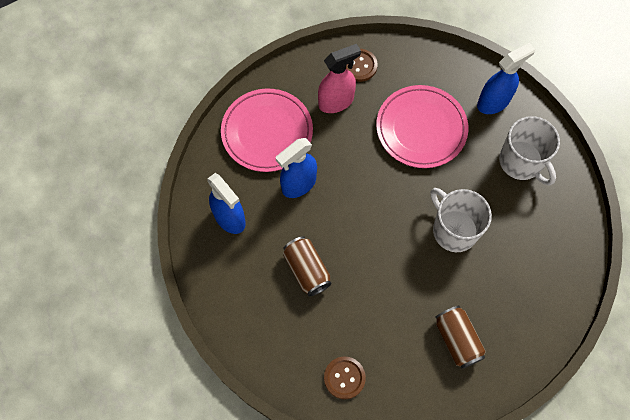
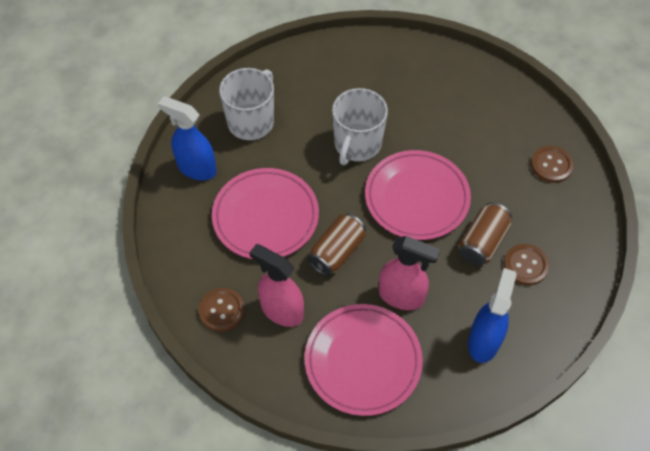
camera: 120 degrees left, 10 degrees down
blue spray bottle [276,138,317,198] -> pink spray bottle [379,236,440,310]
brown can [435,305,486,369] -> brown can moved to [307,213,366,276]
none -> pink plate [365,150,471,240]
none -> brown button [504,244,549,285]

